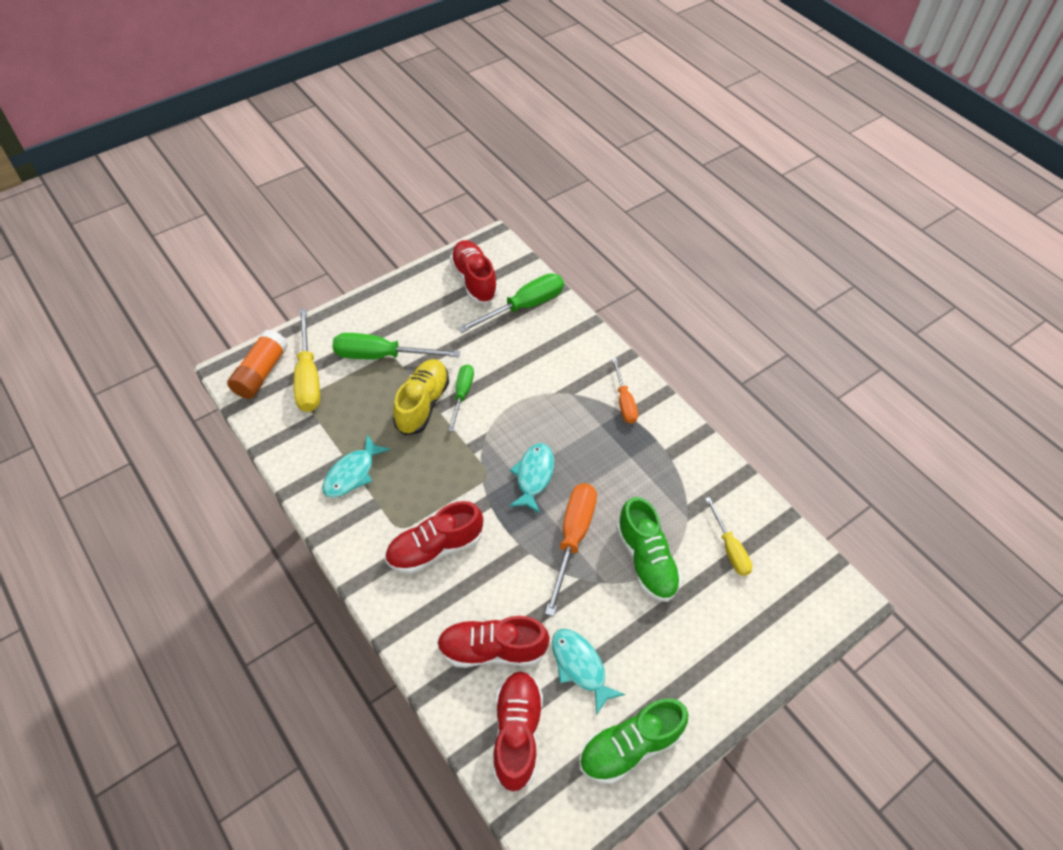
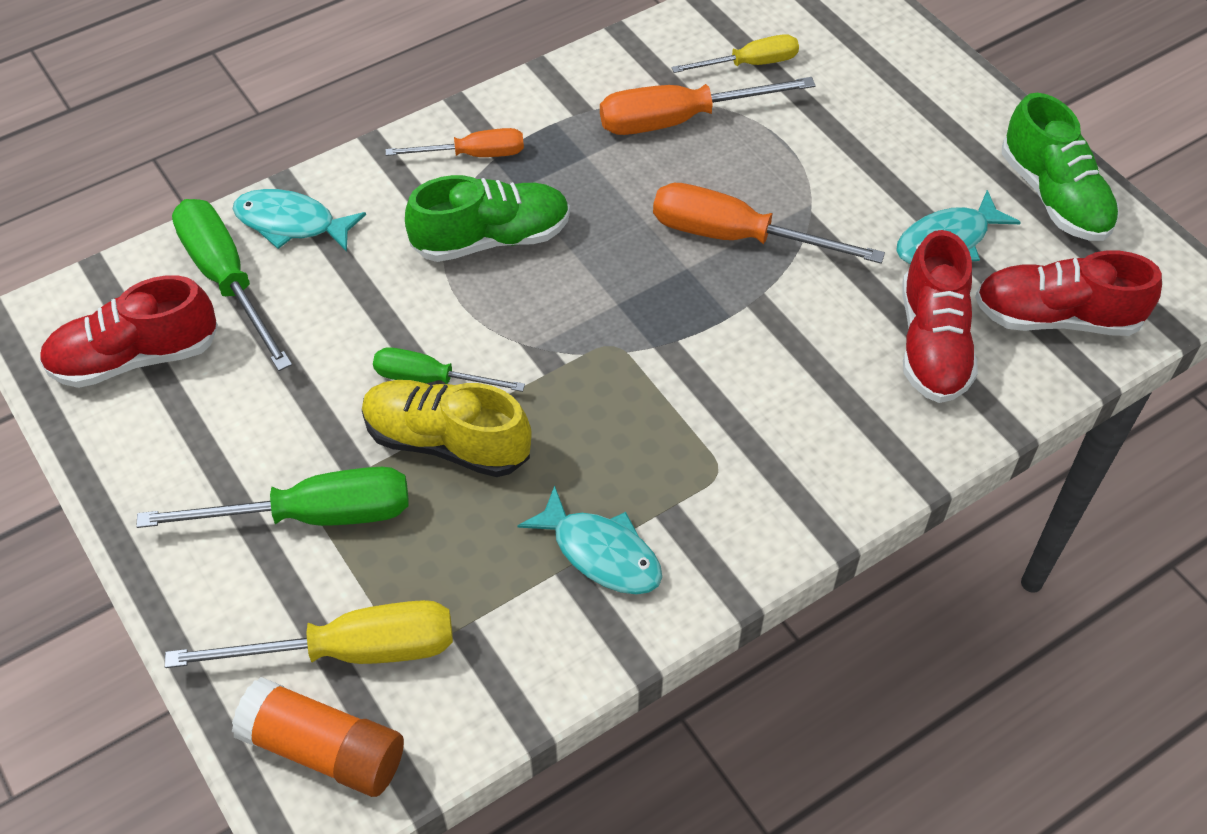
camera: 85 degrees left, 0 degrees up
green screwdriver [332,333,460,359] -> green screwdriver turned 105 degrees counterclockwise [136,467,409,528]
red shoe [385,501,483,574] -> none
turquoise fish [509,443,554,513] -> turquoise fish moved to [233,189,366,252]
green shoe [616,497,682,602] -> green shoe moved to [405,175,570,262]
none -> orange screwdriver [600,77,816,135]

